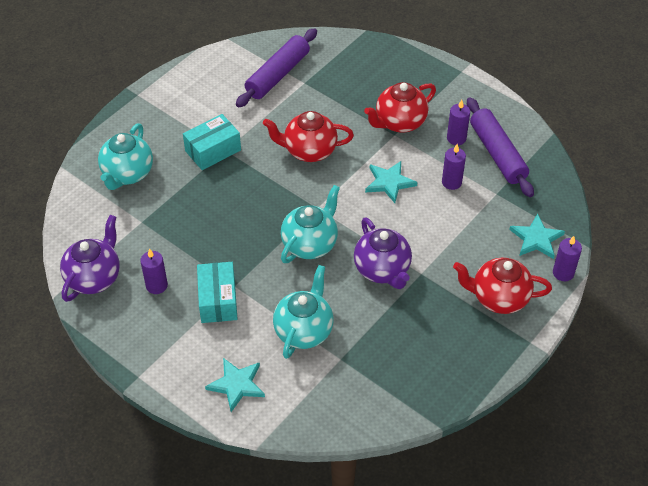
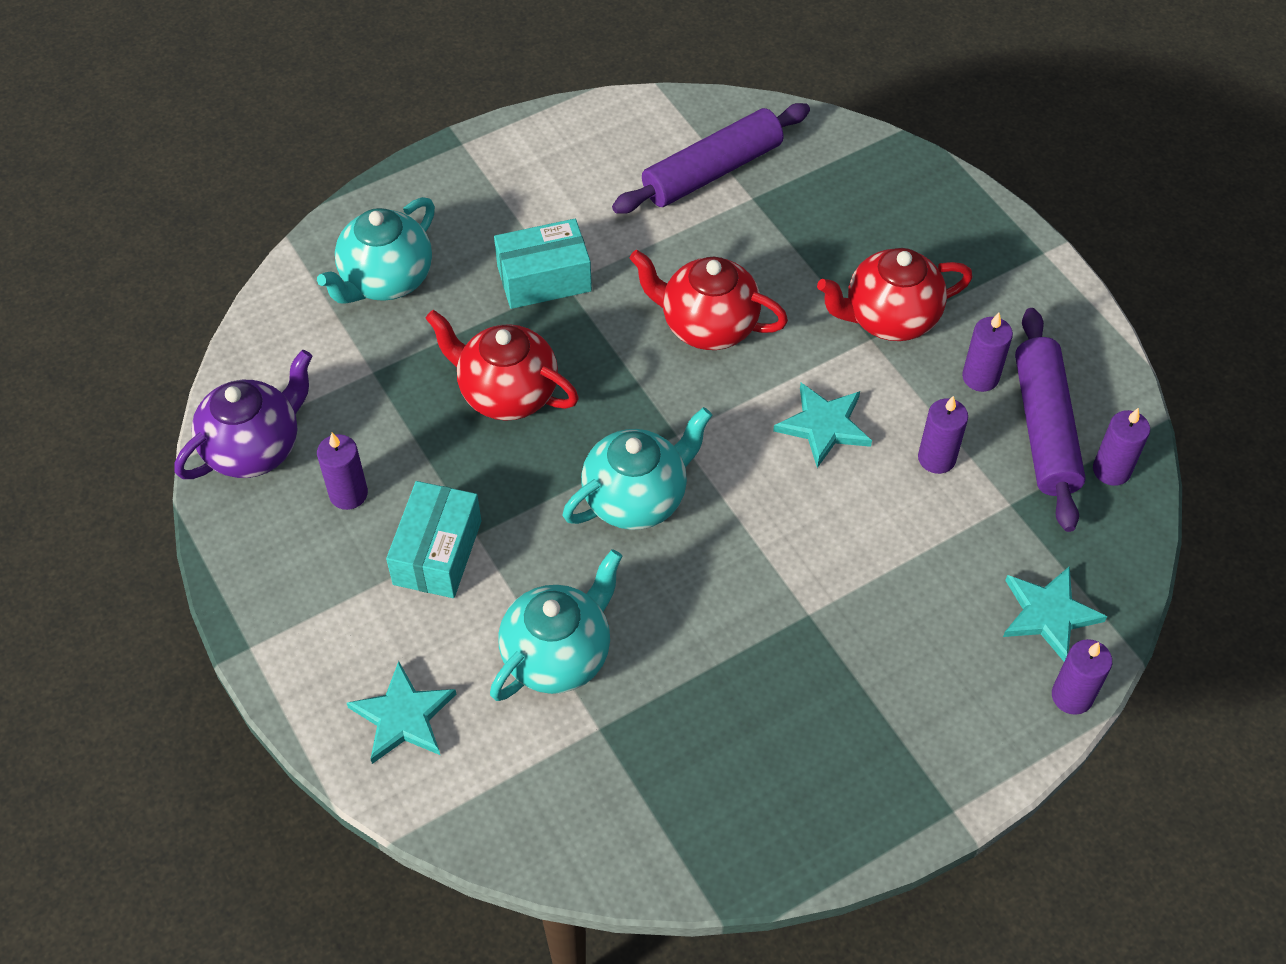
camera: 20 degrees right, 5 degrees up
purple teapot [354,218,412,289] -> none
red teapot [453,258,552,314] -> red teapot moved to [425,310,579,421]
none -> purple candle [1093,408,1150,486]

